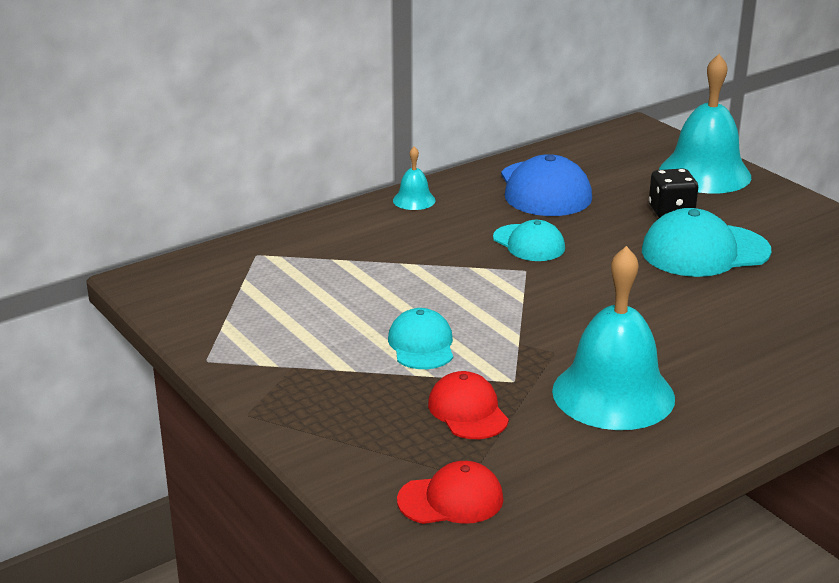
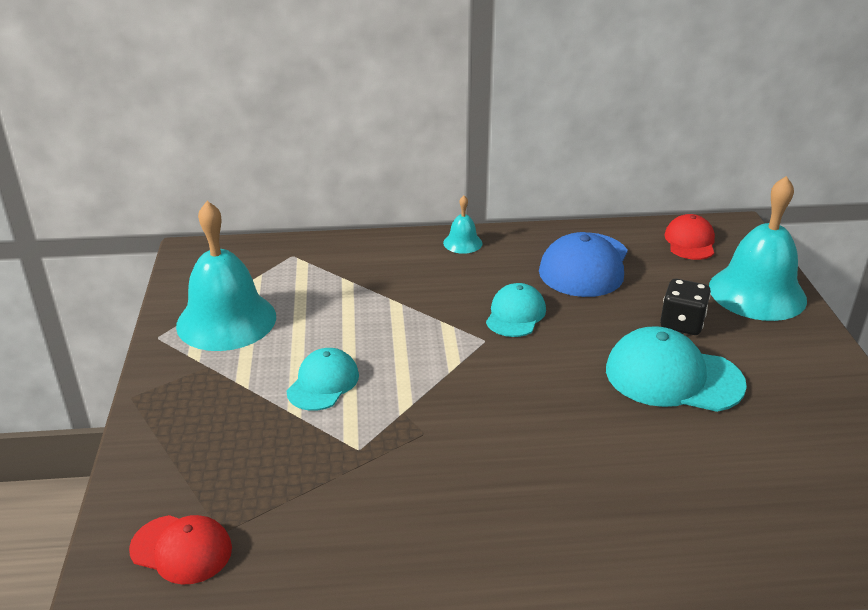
camera: 30 degrees right, 5 degrees up
red cap [428,371,509,439] -> red cap moved to [664,214,715,260]
turquoise cap [493,220,565,261] -> turquoise cap turned 150 degrees counterclockwise [486,283,546,337]
turquoise bell [552,246,675,430] -> turquoise bell moved to [176,201,276,351]

